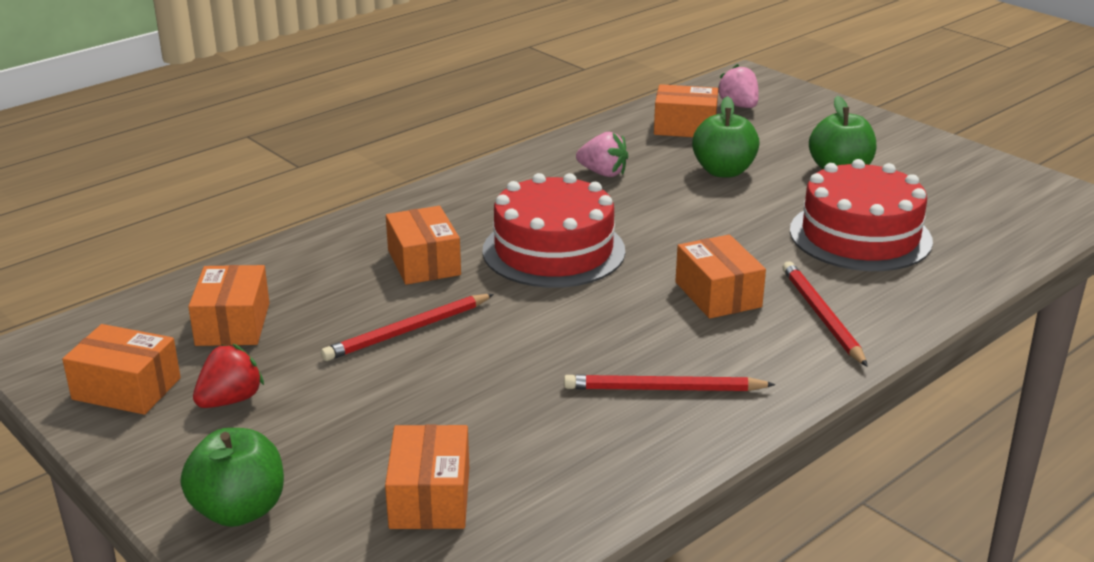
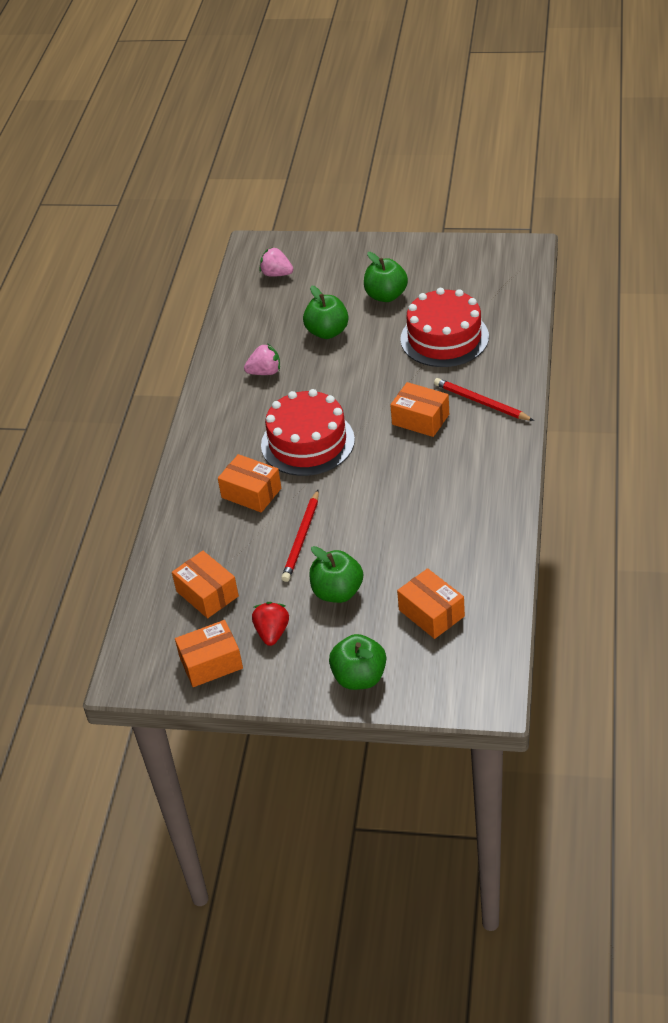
camera: 35 degrees left, 15 degrees up
red pencil [564,374,776,391] -> none
orange box [654,84,718,137] -> none
none -> green apple [309,546,363,603]

